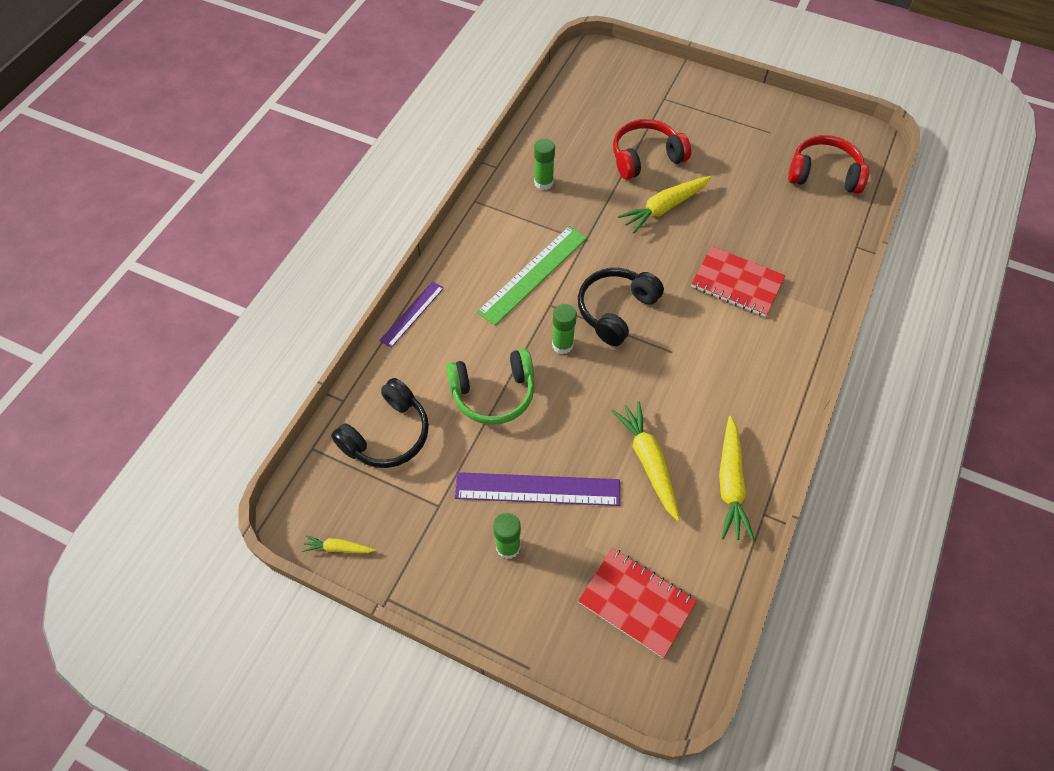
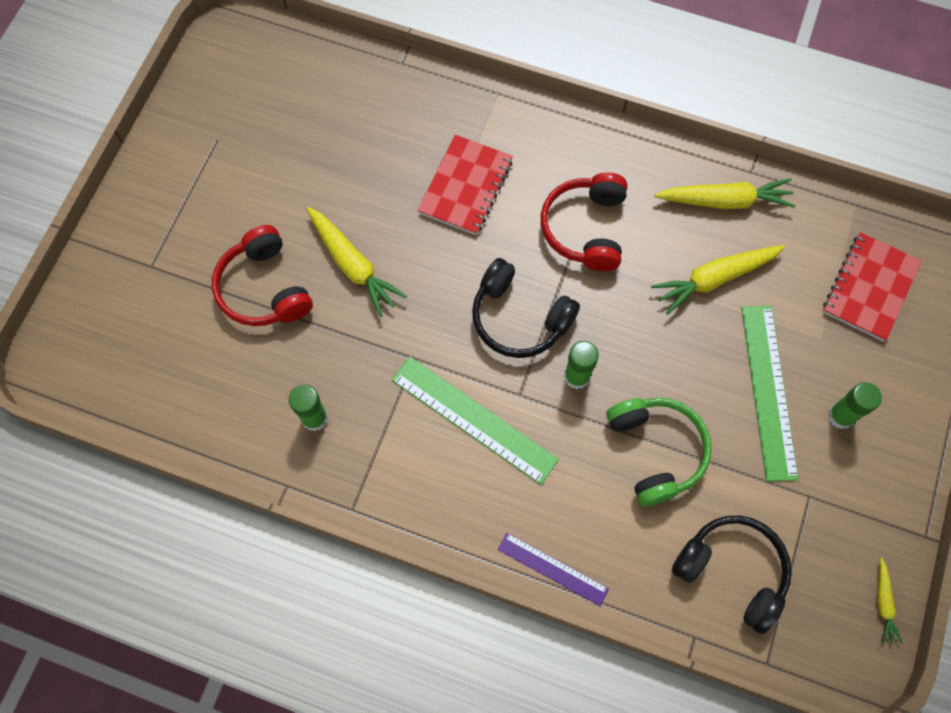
camera: 95 degrees left, 10 degrees up
purple ruler [455,472,620,506] -> green ruler [741,306,798,481]
red headphones [788,135,869,194] -> red headphones moved to [541,172,627,271]

